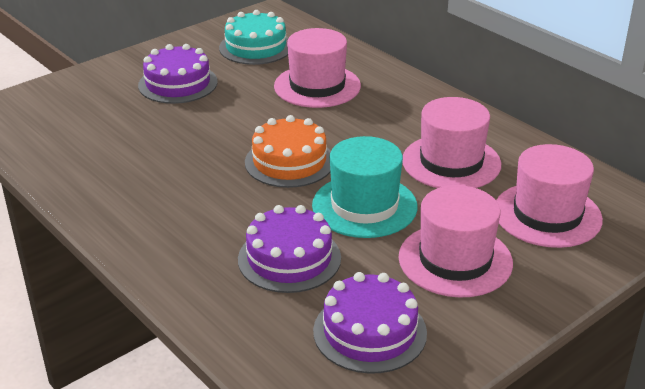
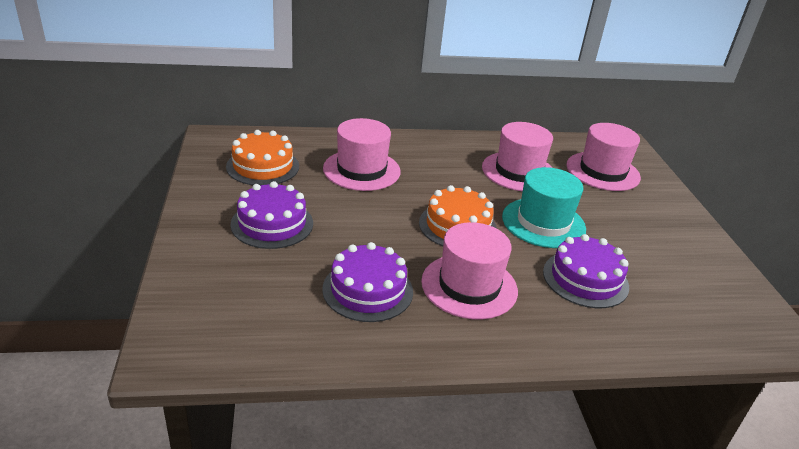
camera: 60 degrees left, 0 degrees up
turquoise cake [219,10,288,65] -> orange cake [226,130,299,185]
purple cake [313,272,427,374] -> purple cake moved to [322,242,413,322]
pink hat [398,185,513,297] -> pink hat moved to [421,222,518,320]

